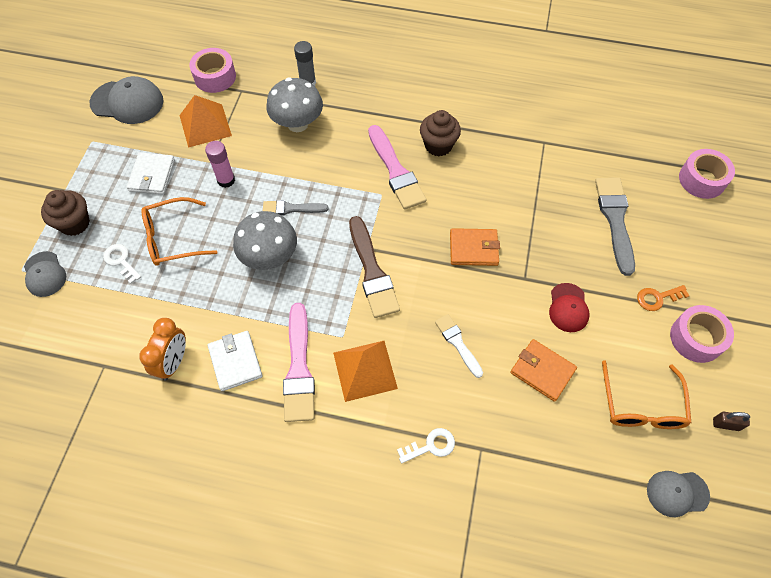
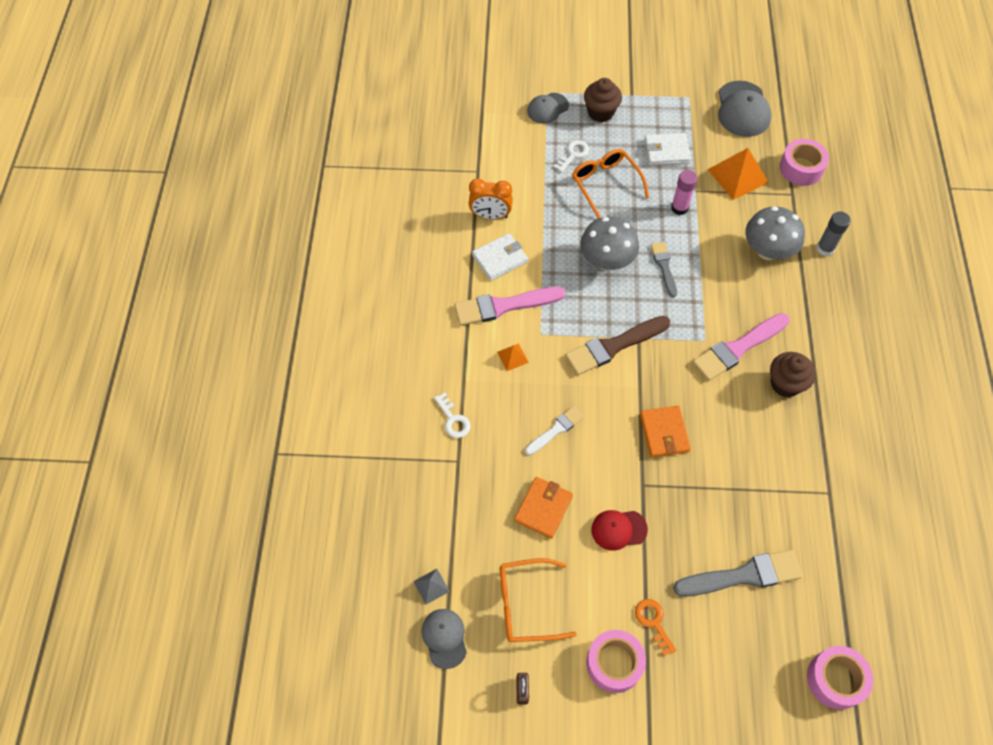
camera: 80 degrees right, 0 degrees up
orange pyramid [333,341,398,402] -> orange pyramid [497,343,529,371], size x0.50
none -> grey pyramid [413,569,450,605]

